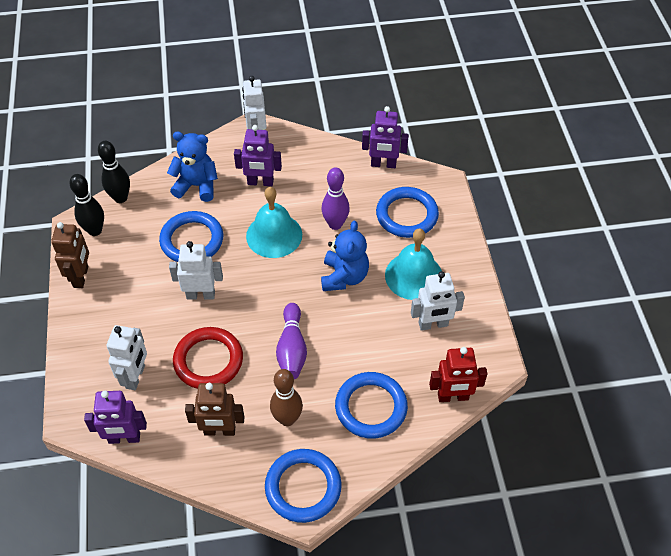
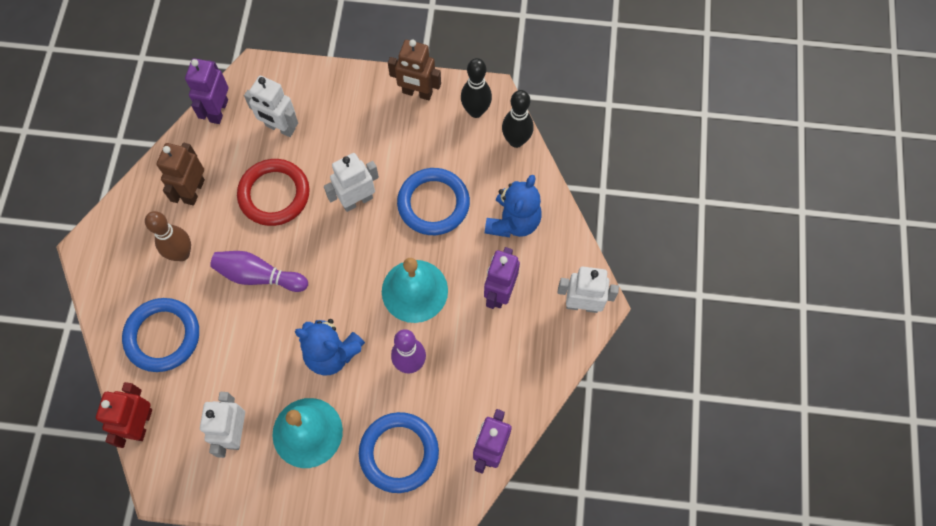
camera: 105 degrees right, 15 degrees up
white robot [169,241,223,299] -> white robot turned 135 degrees counterclockwise [324,153,379,212]
blue ring [265,449,342,523] -> none

